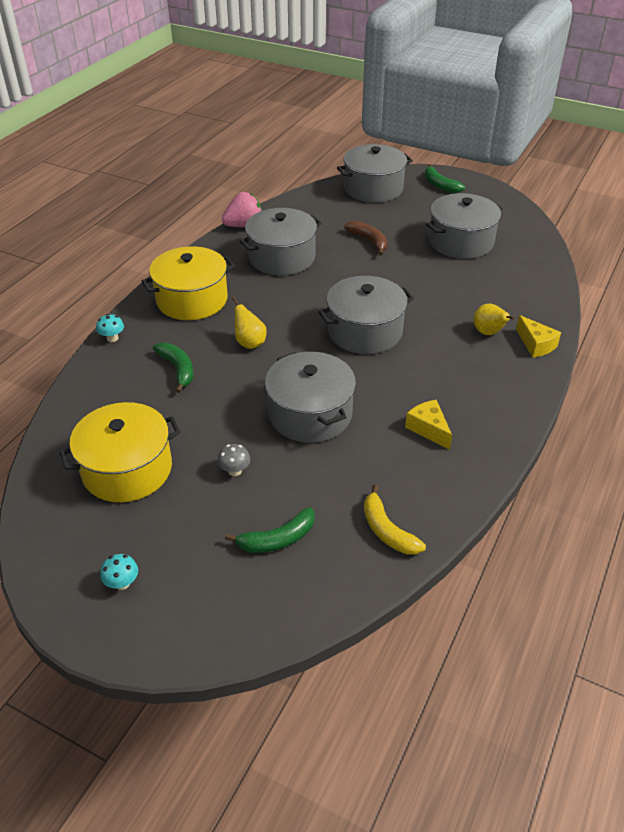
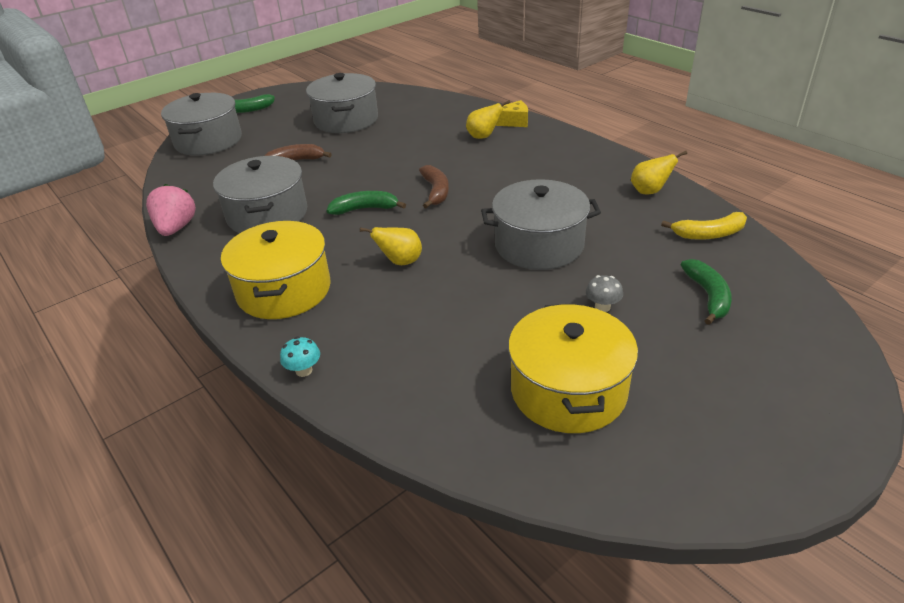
camera: 65 degrees left, 5 degrees down
turquoise mushroom [100,554,138,590] -> none
green banana [153,343,194,393] -> green banana moved to [327,191,406,215]
grey pot [318,276,414,354] -> brown banana [419,165,449,208]
yellow cheese [405,400,452,450] -> none
none -> yellow pear [631,151,687,194]

